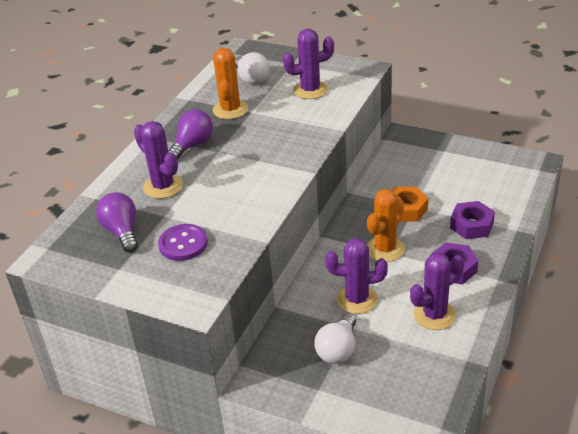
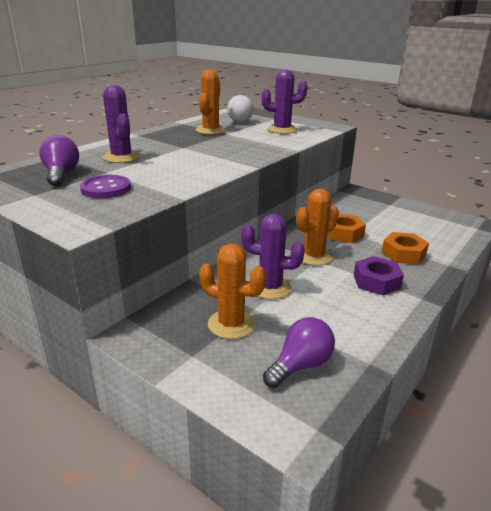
camera: 10 degrees right, 10 degrees down
purple light bulb [168,110,213,160] -> purple light bulb moved to [263,317,335,388]
white light bulb [314,313,356,364] -> orange cactus [199,244,266,339]
purple cactus [410,253,464,330] -> none
purple nut [450,201,495,239] -> orange nut [382,232,429,264]

